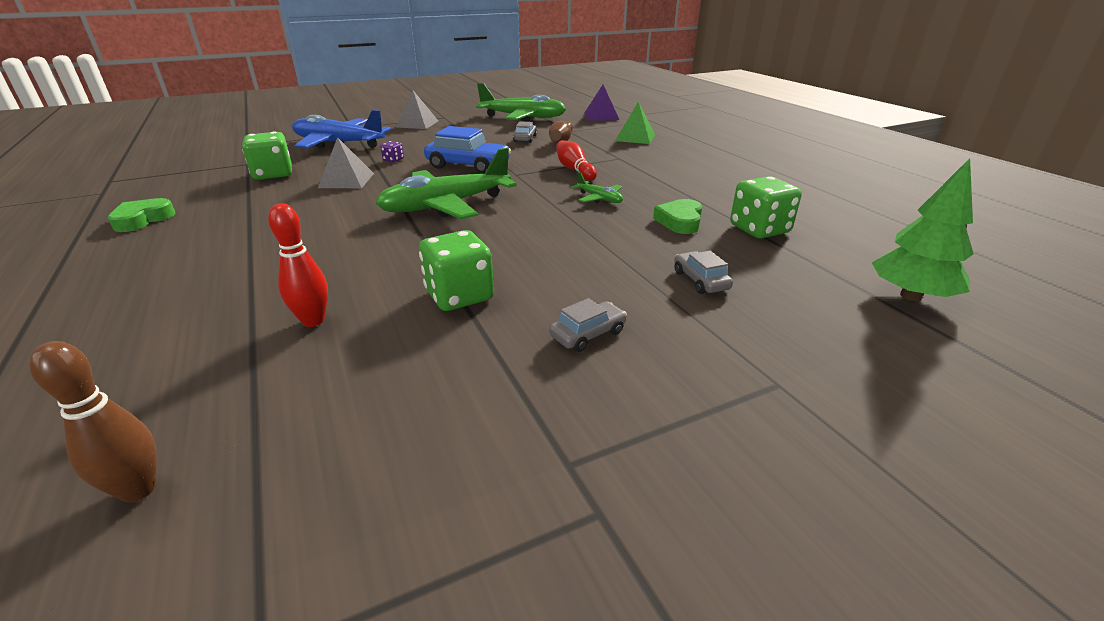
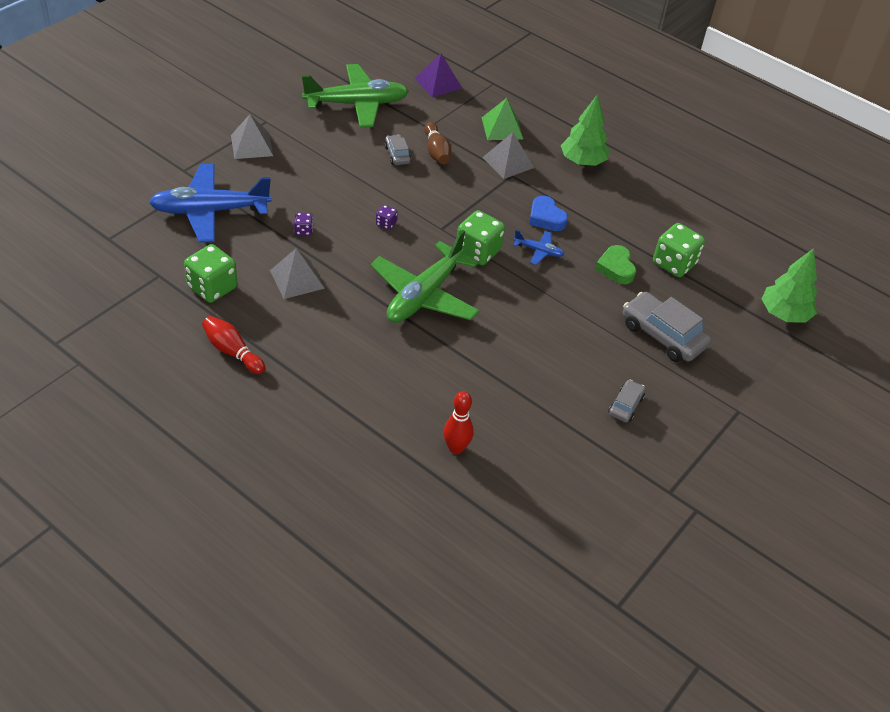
camera: 30 degrees left, 15 degrees up
brown bowling pin [29,341,157,503] -> none
green heart [108,198,175,232] -> none
green dice [419,230,494,311] -> green dice moved to [457,210,505,265]
blue car [424,126,511,174] -> purple dice [376,205,398,230]
red bowling pin [556,140,597,181] -> red bowling pin moved to [202,316,265,374]
green plane [571,172,623,203] -> blue plane [513,230,564,265]
grey car [674,251,733,294] -> grey car [623,292,711,362], size x1.88
none -> grey pyramid [482,132,534,179]
none -> blue heart [529,196,568,231]
none -> green tree [561,95,609,166]

